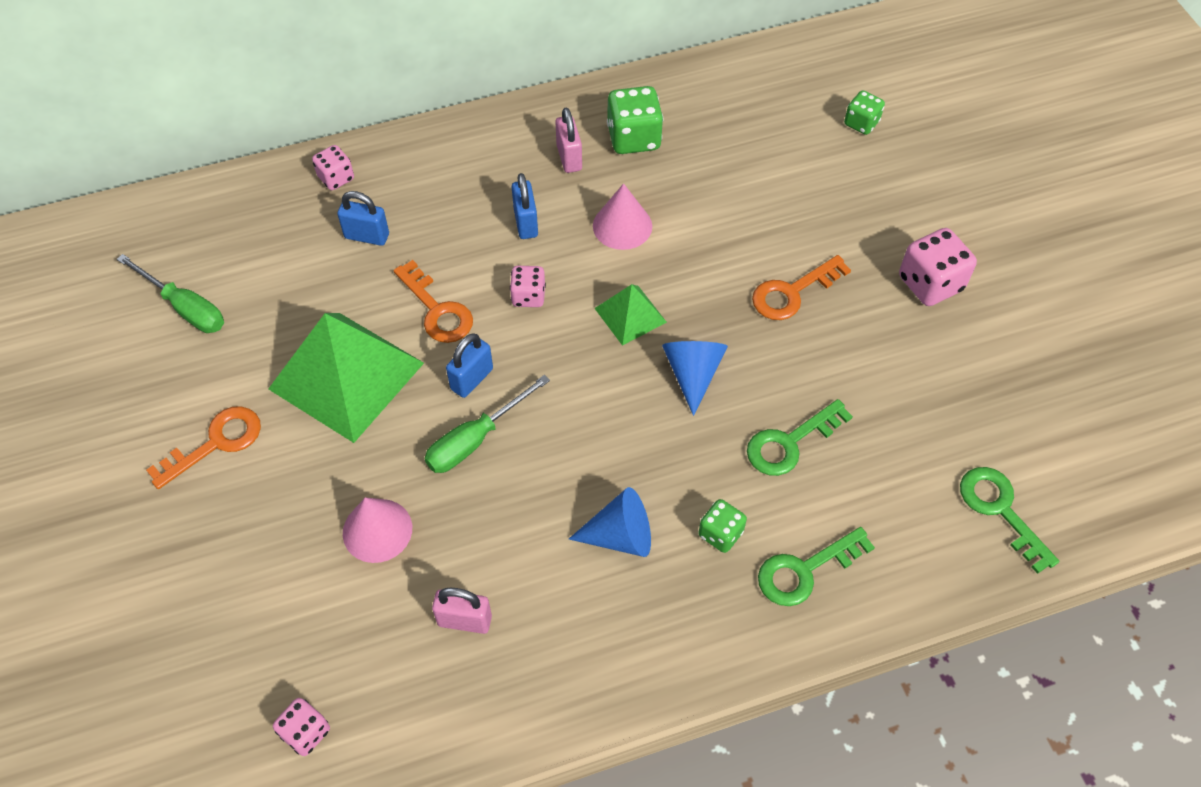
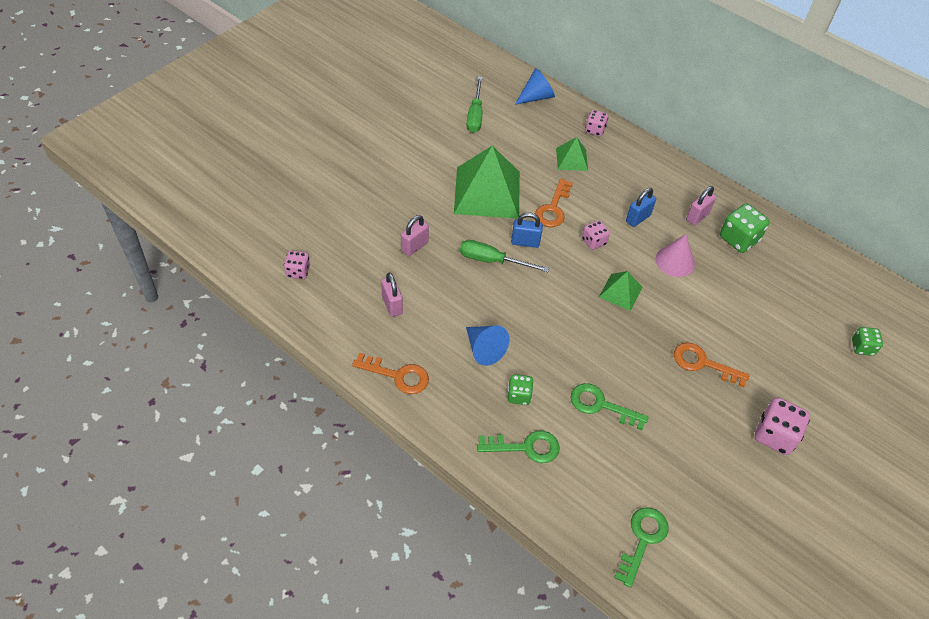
camera: 55 degrees right, 5 degrees down
orange key [146,406,261,489] -> orange key moved to [352,353,429,394]
blue padlock [337,191,389,246] -> green pyramid [556,137,588,171]
pink cone [343,497,412,563] -> pink padlock [401,215,429,256]
blue cone [662,341,728,416] -> blue cone moved to [515,68,555,105]
green key [758,527,875,606] -> green key turned 150 degrees clockwise [477,431,560,463]

